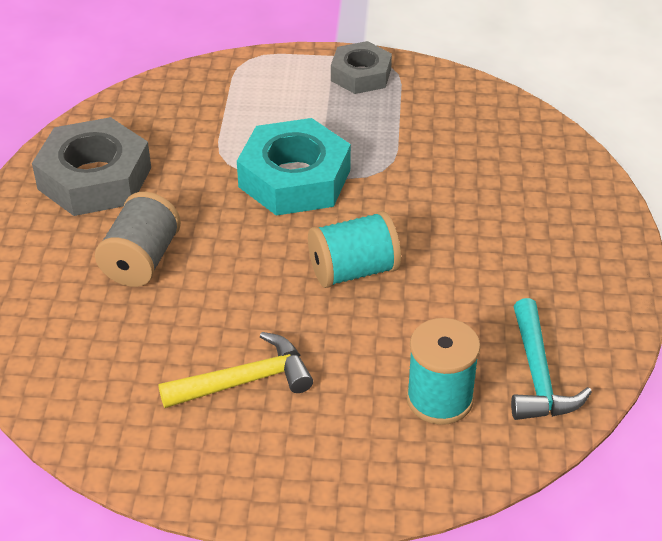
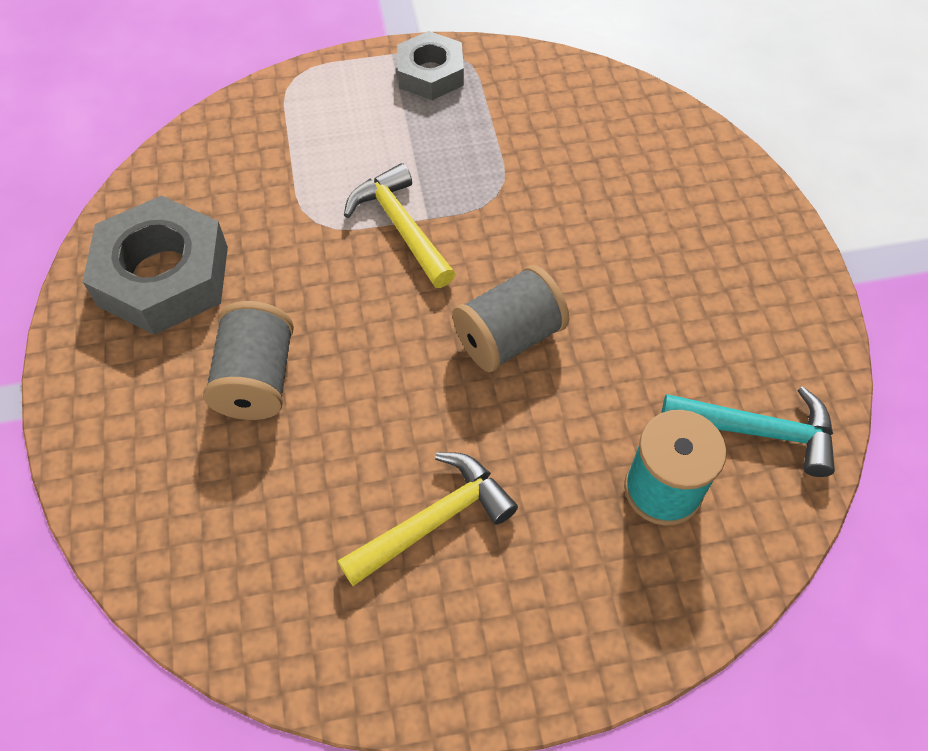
camera: 15 degrees left, 15 degrees up
turquoise nut [237,118,351,216] -> yellow hammer [344,163,455,288]
turquoise spool [308,211,401,288] -> grey spool [453,265,569,372]
turquoise hammer [511,298,592,420] -> turquoise hammer turned 60 degrees counterclockwise [662,386,835,477]

